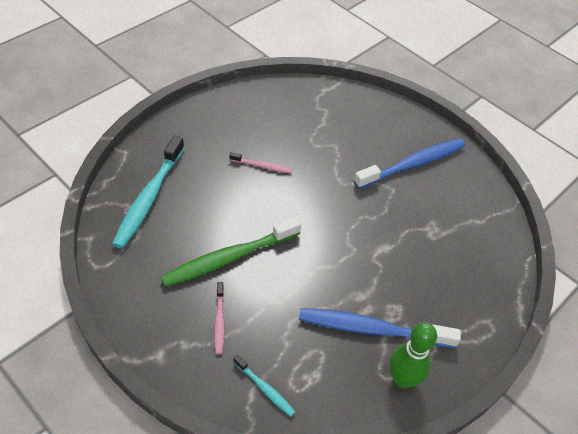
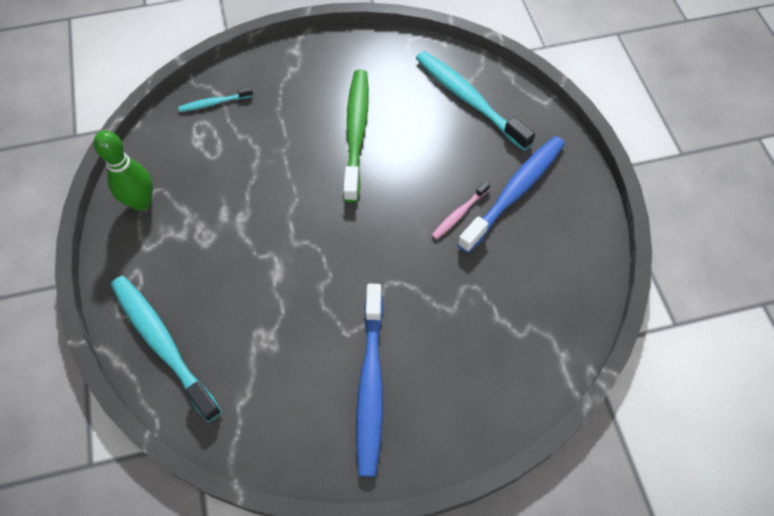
camera: 125 degrees right, 10 degrees up
pink toothbrush [214,282,225,354] -> none
blue toothbrush [299,308,461,348] -> blue toothbrush moved to [457,136,565,253]
none -> turquoise toothbrush [111,276,222,422]

